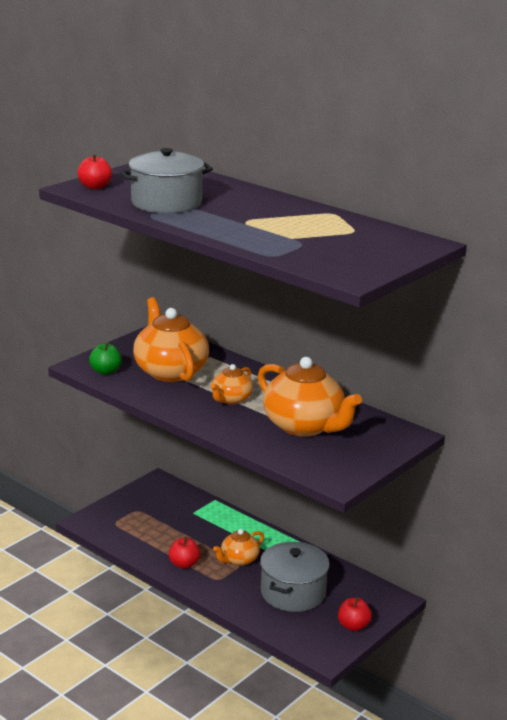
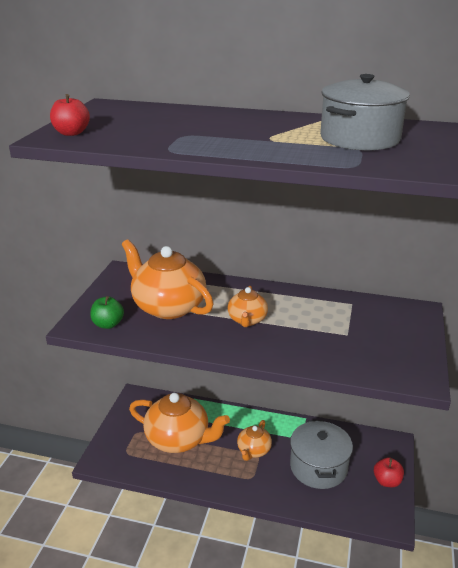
camera: 25 degrees left, 5 degrees up
grey pot [120,148,213,213] -> grey pot moved to [320,74,410,150]
red apple [169,537,200,569] -> none
orange teapot [258,357,362,437] -> orange teapot moved to [129,393,230,453]

